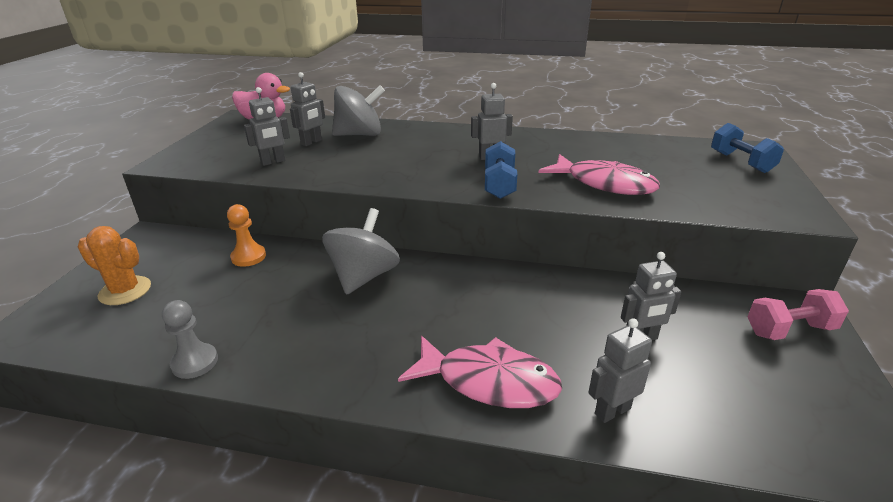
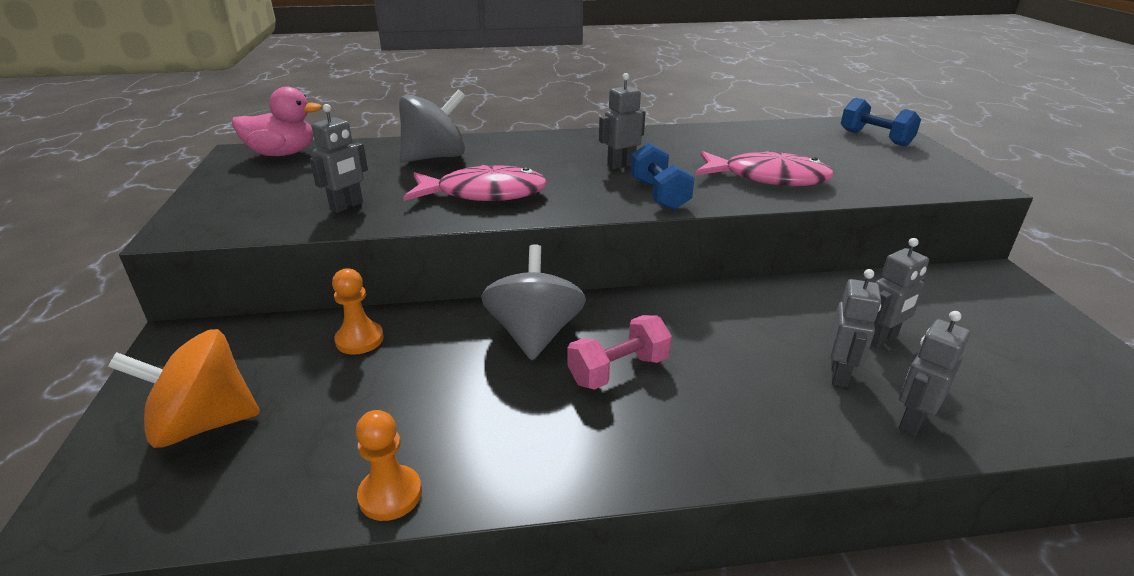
camera: 20 degrees left, 0 degrees up
orange cactus [78,226,151,305] -> orange spinning top [108,329,260,448]
grey pawn [162,300,218,379] -> orange pawn [356,410,422,521]
grey robot [290,72,325,146] -> grey robot moved to [830,269,881,387]
pink fish [398,335,562,408] -> pink fish moved to [403,165,547,201]
pink dumbbell [748,289,849,340] -> pink dumbbell moved to [568,315,672,390]

